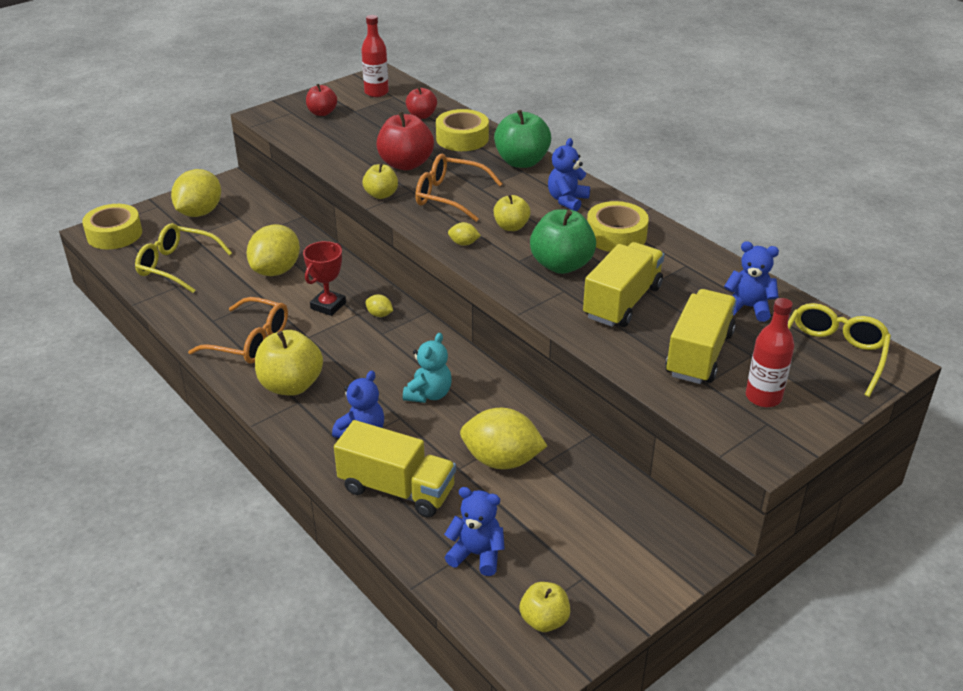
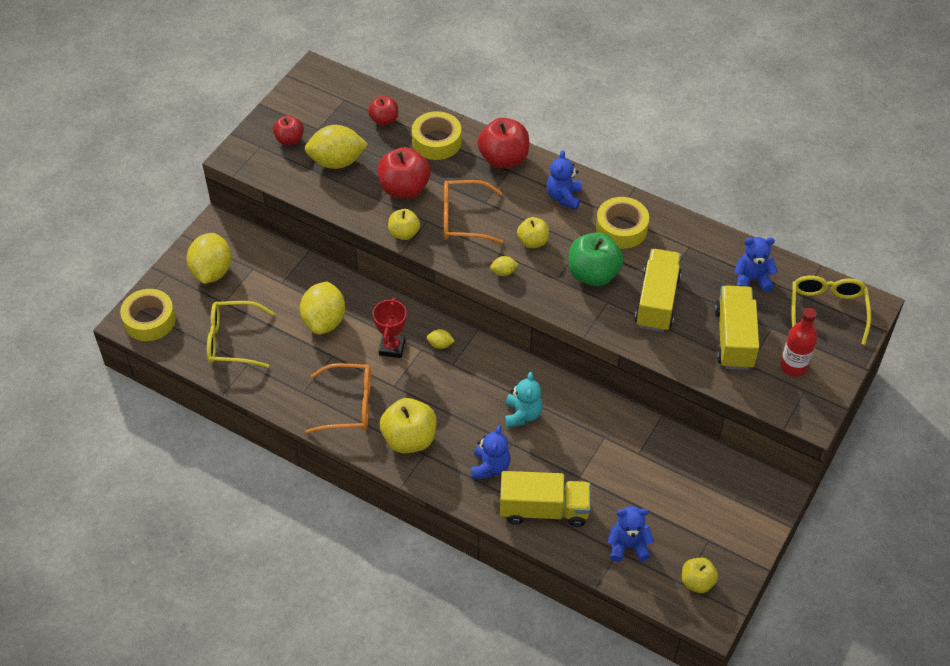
camera: 20 degrees left, 15 degrees up
red bottle [361,15,389,97] -> none
yellow lemon [460,408,547,469] -> yellow lemon moved to [305,125,368,169]
green apple [494,110,551,168] -> red apple [478,118,529,169]

